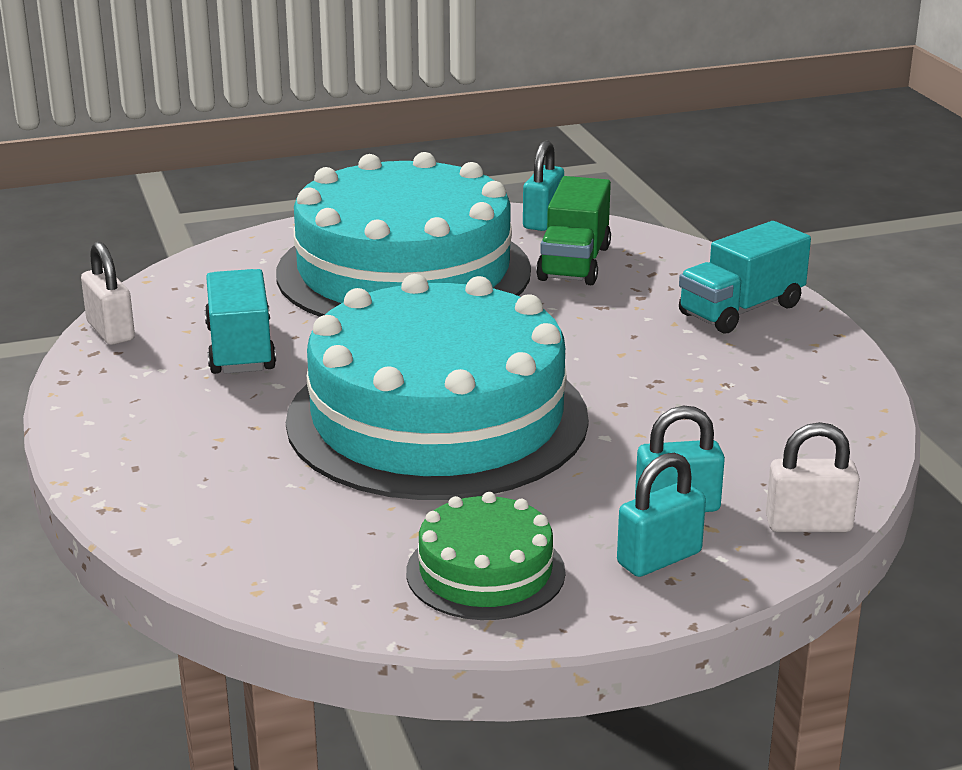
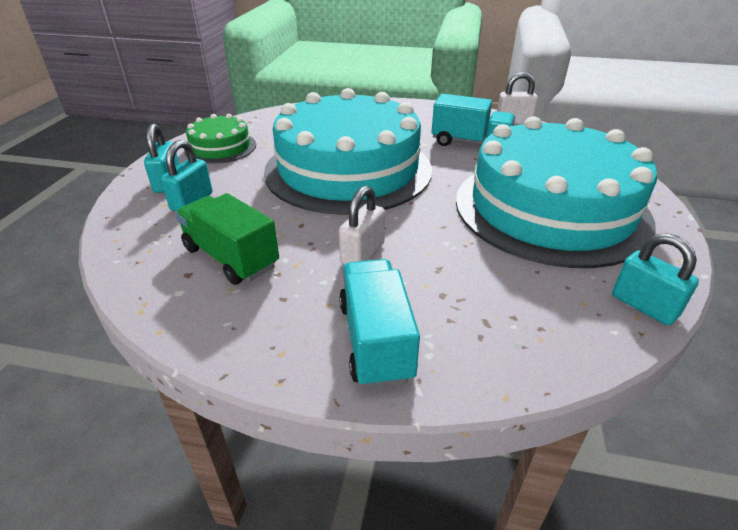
camera: 120 degrees right, 10 degrees up
green truck [536,176,611,285] -> green truck moved to [175,193,279,285]
white padlock [766,422,860,532] -> white padlock moved to [339,185,385,264]

